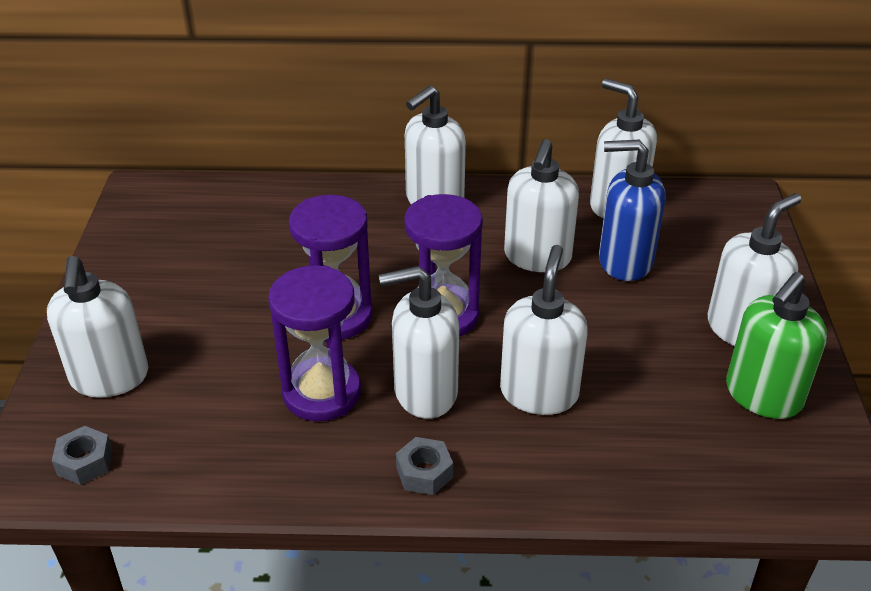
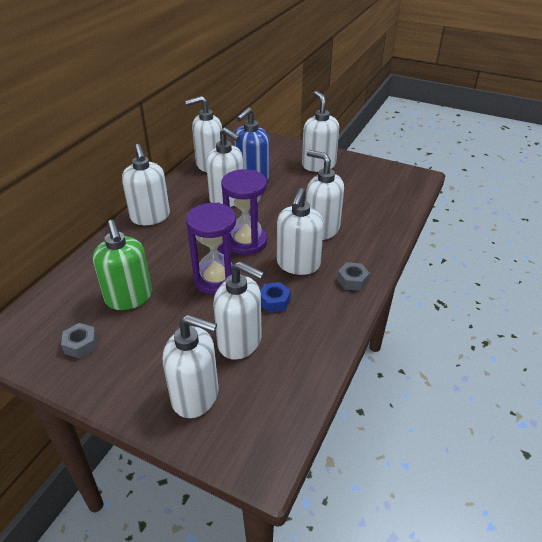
camera: 65 degrees left, 0 degrees up
grey nut [52,426,112,485] -> grey nut moved to [61,323,97,359]
purple hourglass [268,265,361,421] -> blue nut [260,282,291,313]
green soap dispenser [726,272,827,419] -> green soap dispenser moved to [93,220,152,310]
none -> white soap dispenser [213,261,264,360]

